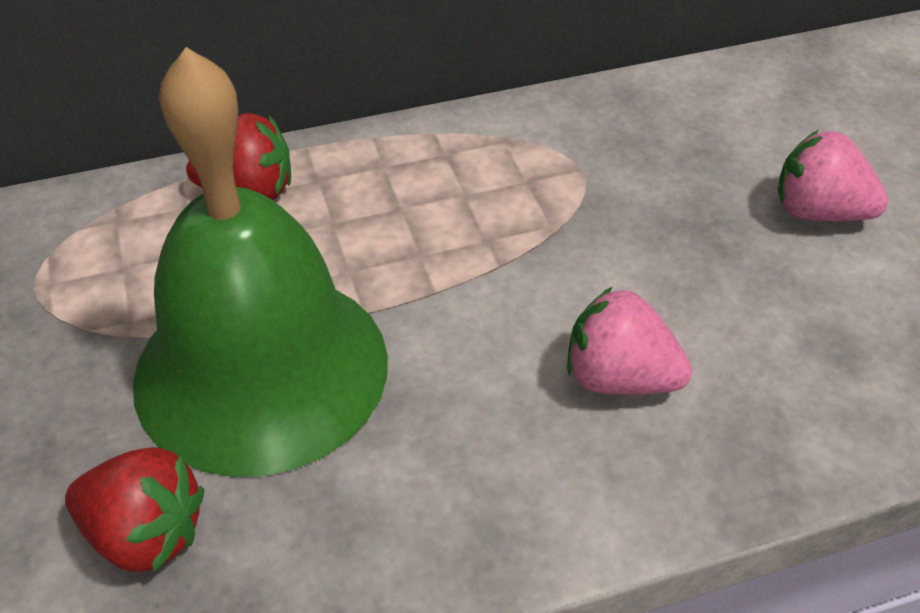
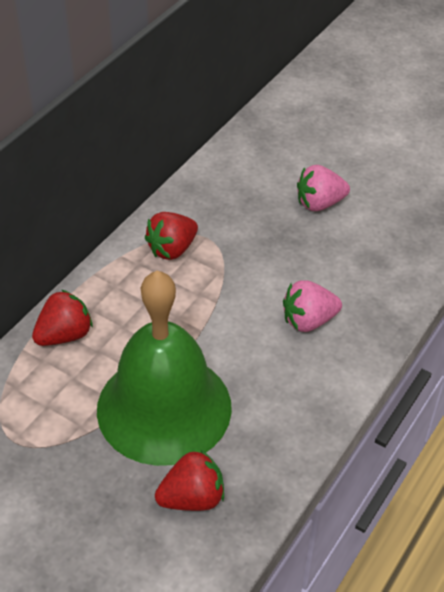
camera: 40 degrees left, 0 degrees up
none -> red strawberry [145,212,198,260]

